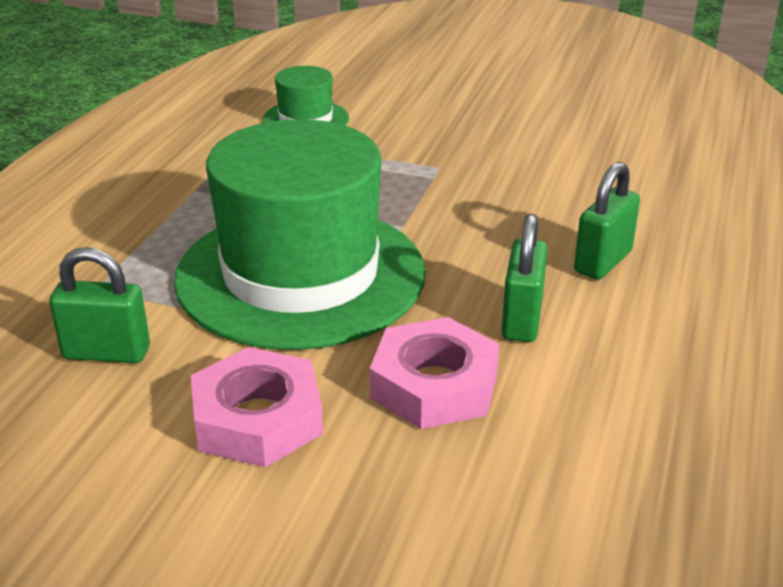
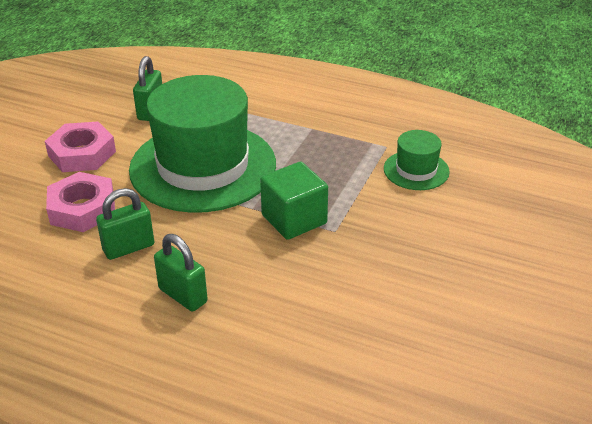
camera: 95 degrees right, 5 degrees up
green padlock [501,214,548,342] -> green padlock turned 45 degrees counterclockwise [96,188,154,260]
none -> green cube [260,162,328,240]

